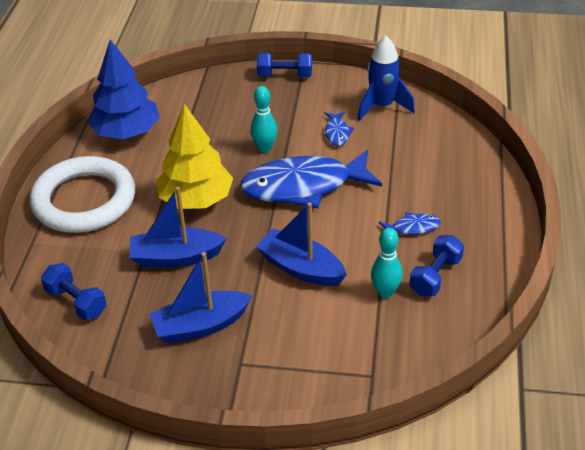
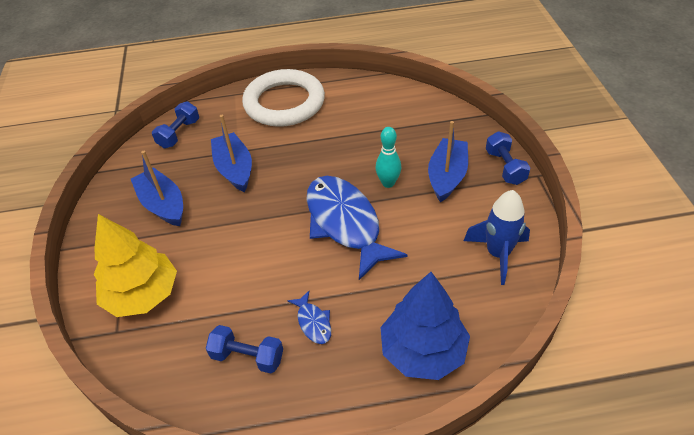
camera: 75 degrees right, 5 degrees up
blue tree [88,39,160,139] -> blue tree moved to [380,272,470,380]
yellow tree [156,104,233,209] -> yellow tree moved to [93,214,177,317]
blue boat [256,203,347,286] -> blue boat moved to [428,121,468,202]
blue fish [324,111,354,146] -> none
turquoise bowling pin [371,228,403,298] -> none

